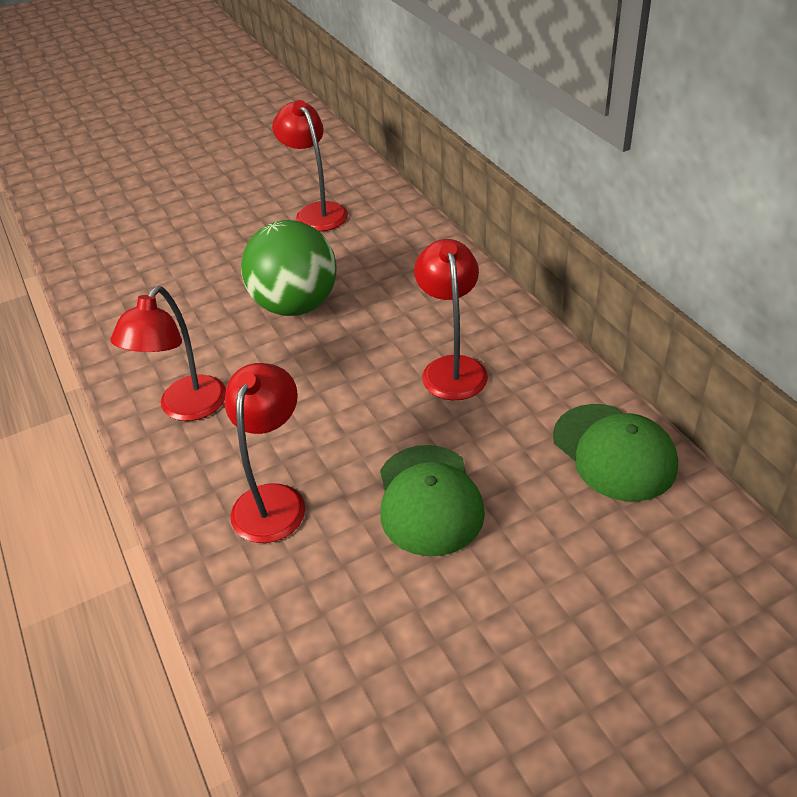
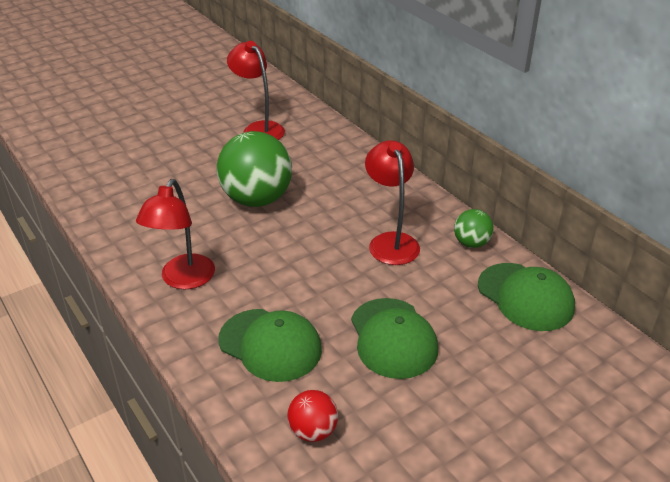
camera: 10 degrees left, 5 degrees down
red lamp [225,363,305,543] -> green cap [219,309,322,382]
none -> red ball [287,390,338,442]
none -> green ball [454,209,494,248]

